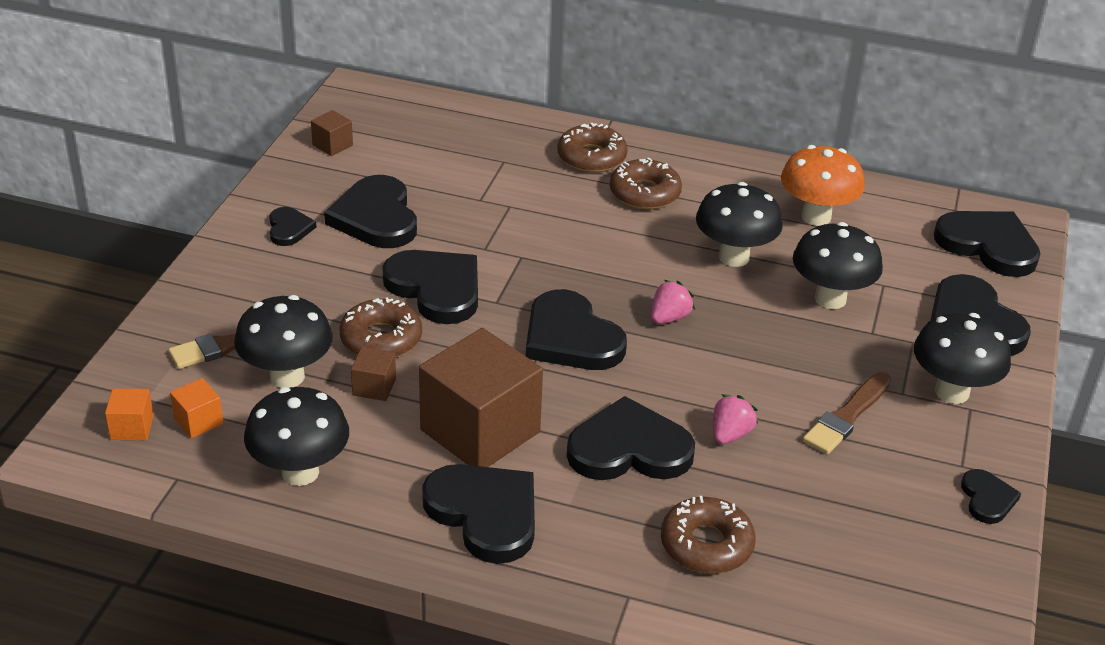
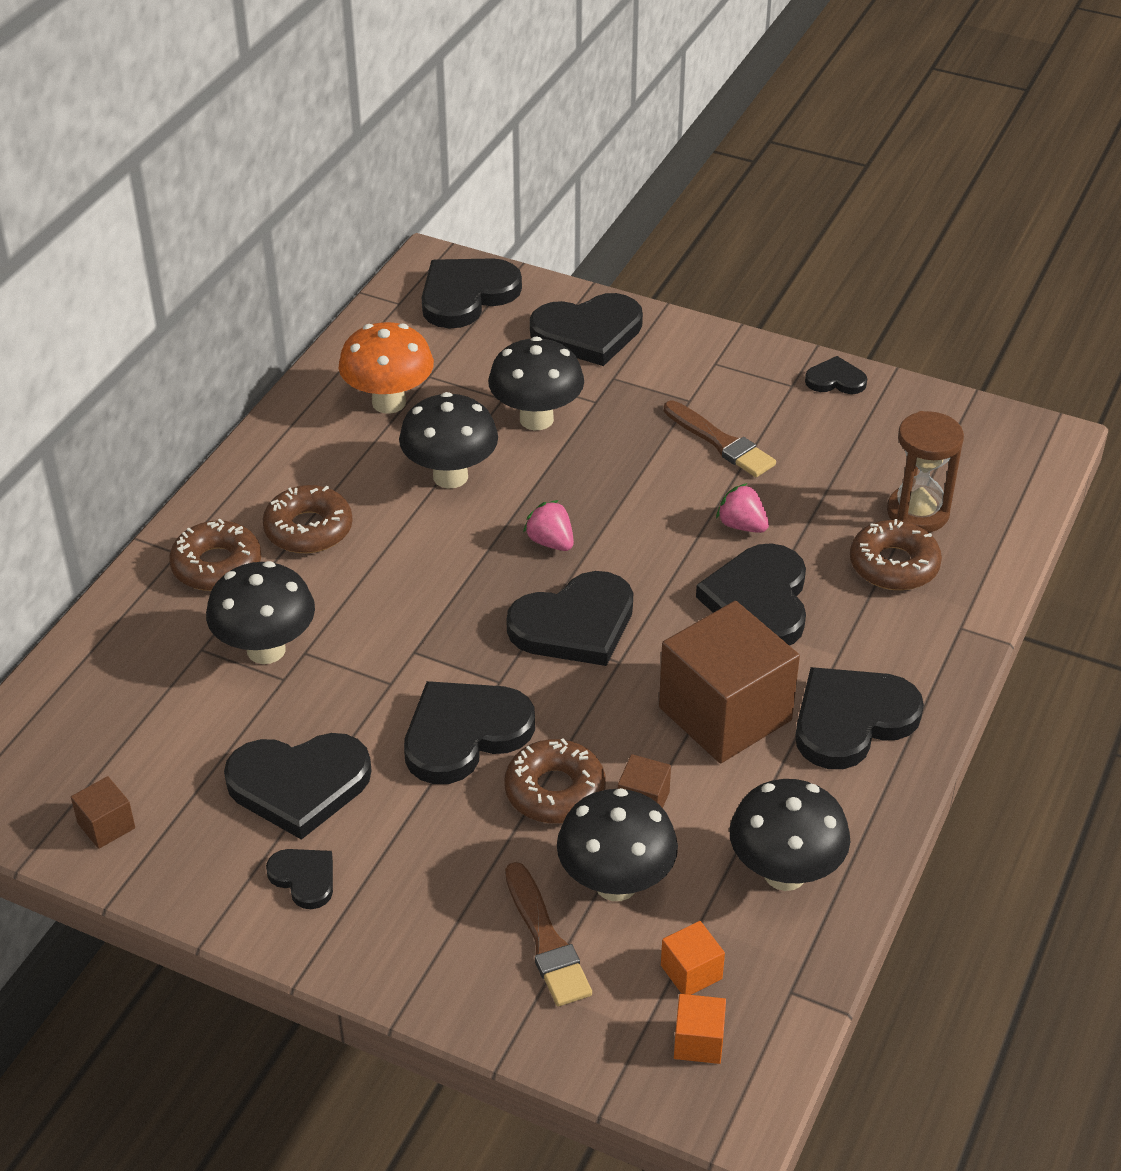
camera: 80 degrees left, 5 degrees up
black heart [269,207,317,246] -> black heart turned 45 degrees clockwise [266,849,333,909]
black mushroom [914,313,1011,404] -> black mushroom moved to [206,561,315,664]
none -> brown hourglass [887,411,964,533]

